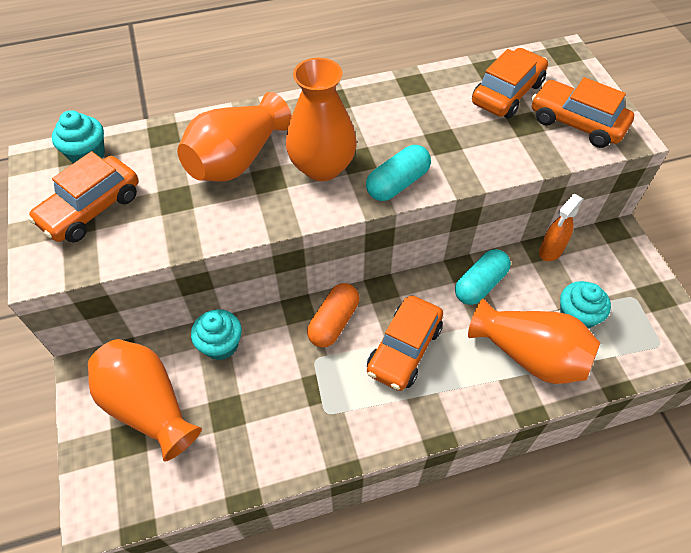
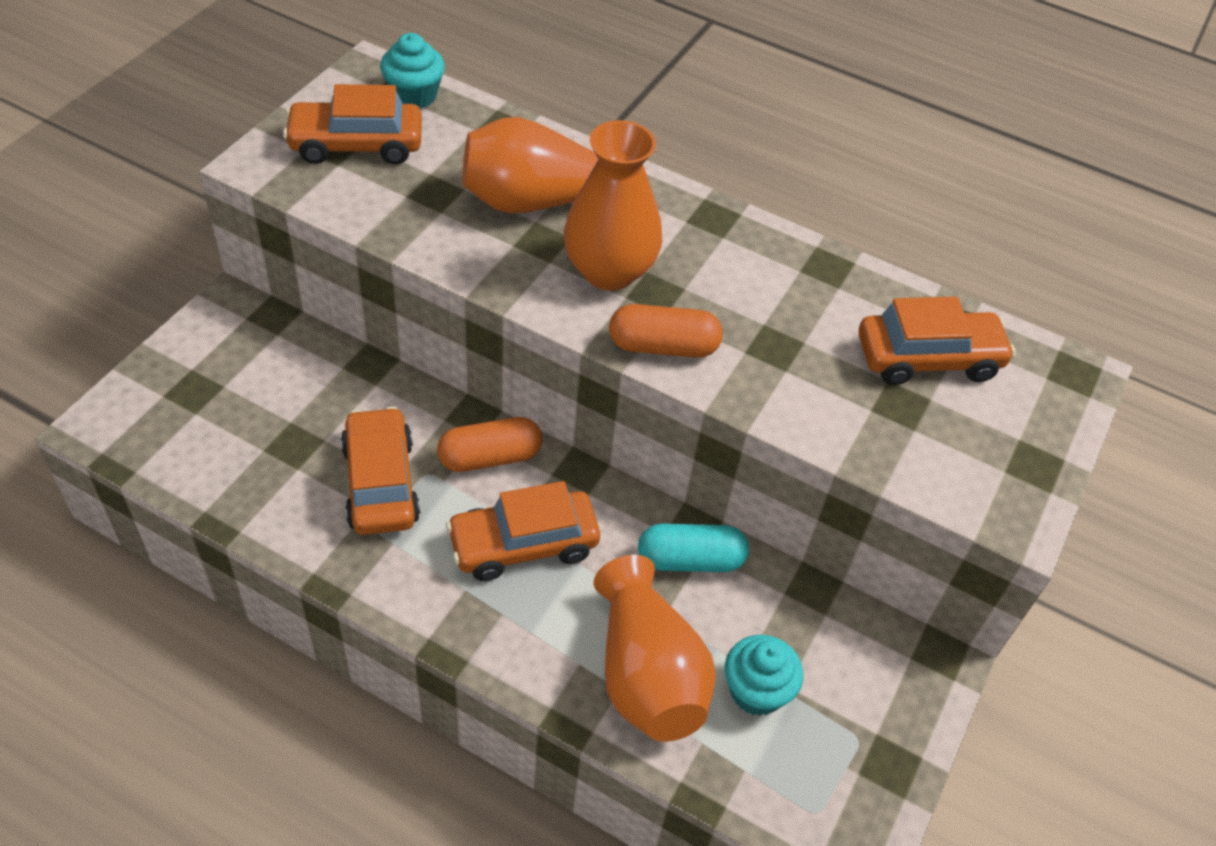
camera: 40 degrees right, 5 degrees down
orange vase [88,339,202,462] -> none
turquoise cupcake [191,309,242,360] -> none
turquoise capsule [366,145,431,201] -> orange capsule [609,304,723,358]
orange car [531,77,634,148] -> orange car moved to [341,406,420,535]
orange spray bottle [539,194,583,261] -> none

